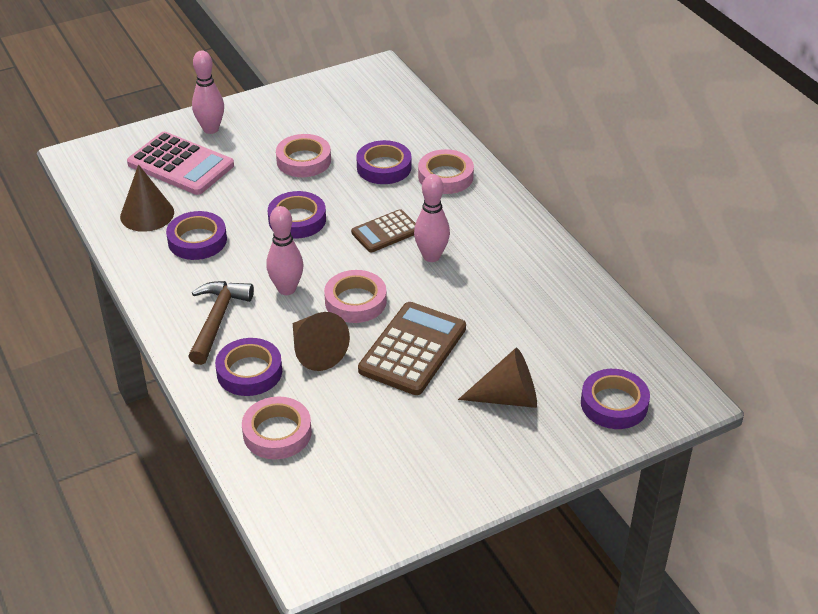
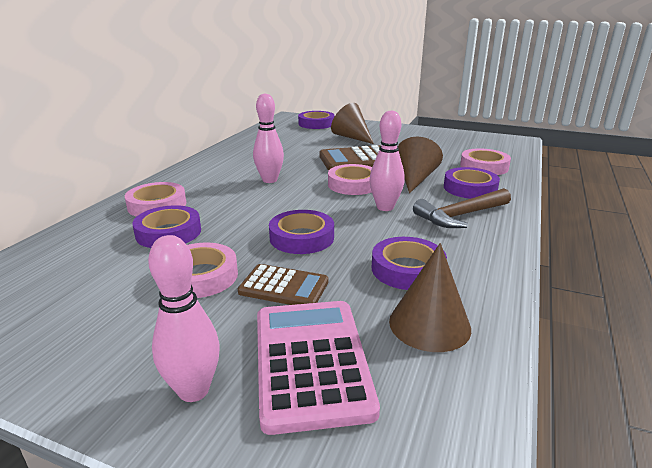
camera: 130 degrees left, 15 degrees down
brown calculator [351,209,416,252] -> brown calculator moved to [238,264,328,305]

